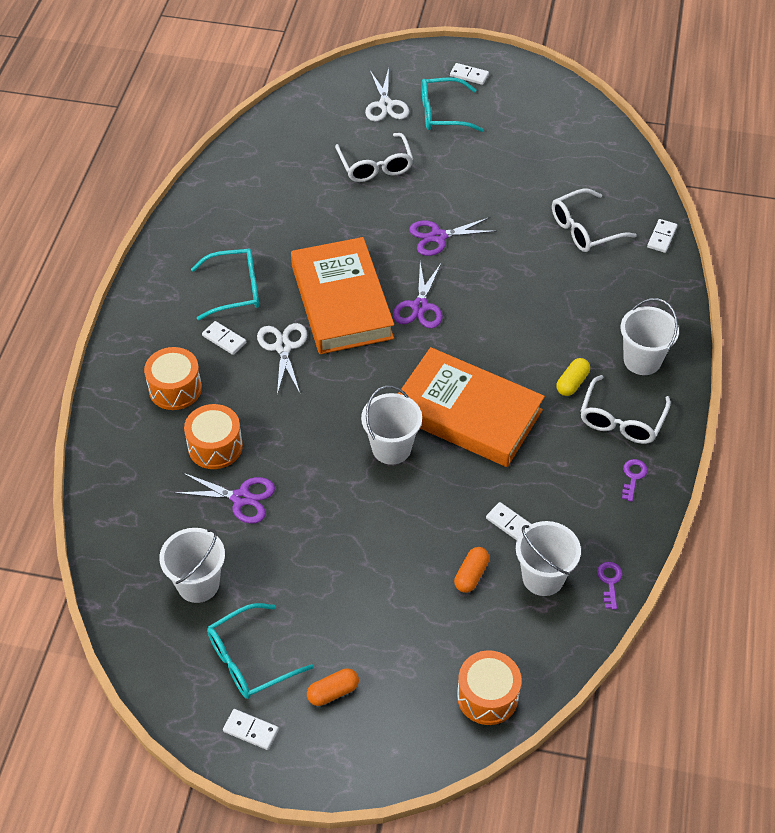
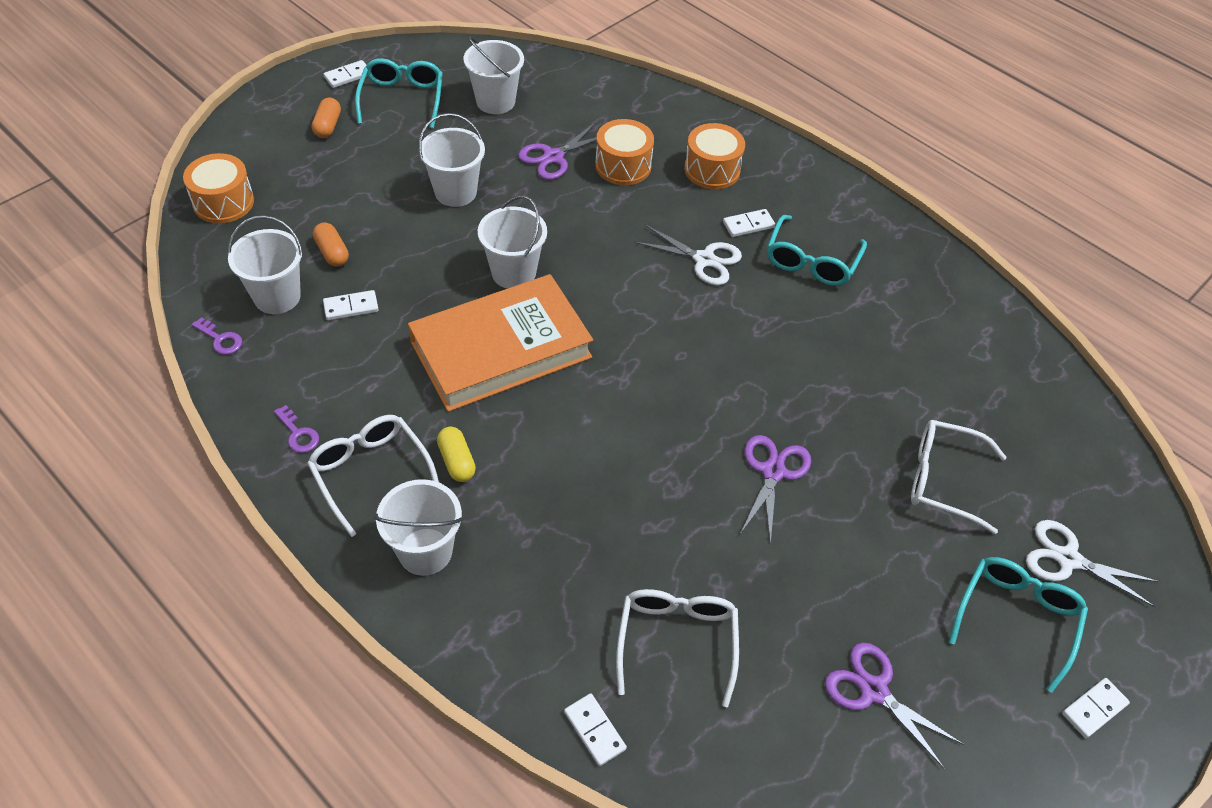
camera: 120 degrees right, 0 degrees up
orange book [291,237,394,354] -> none
purple scissors [393,262,443,328] -> purple scissors moved to [825,643,964,769]
none -> white bucket [419,113,485,207]

